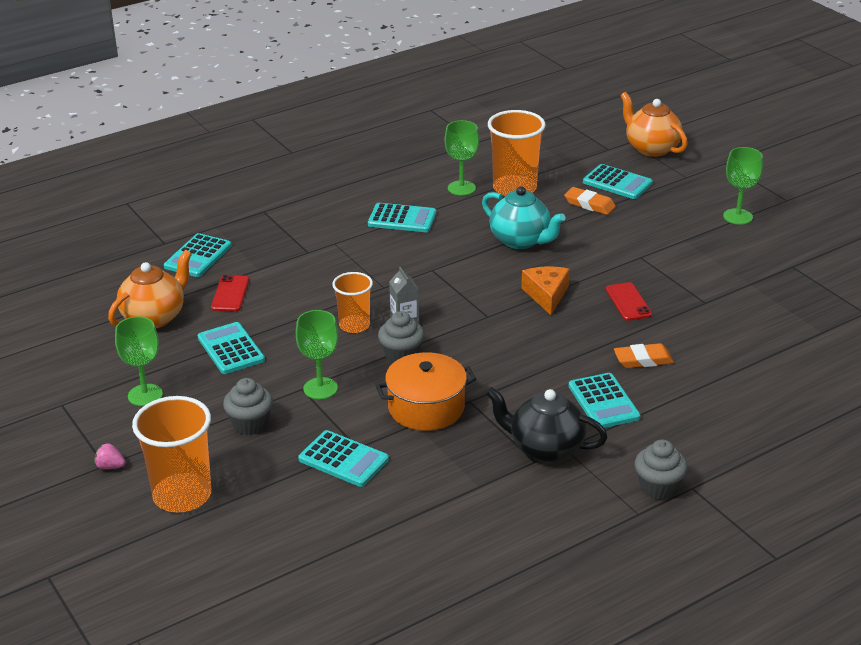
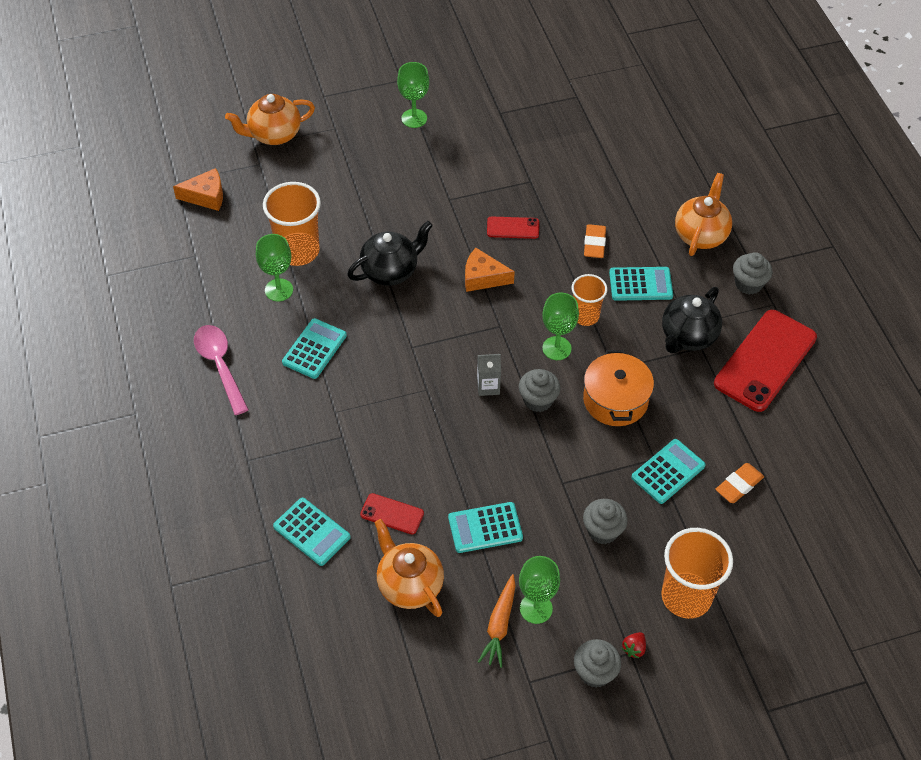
camera: 75 degrees left, 20 degrees up
pink strawberry [94,443,126,469] -> red strawberry [622,632,646,658]
green goblet [296,310,338,399] -> green goblet moved to [542,293,579,360]
orange cup [332,272,373,333] -> orange cup moved to [571,274,607,326]
turquoise teapot [482,186,565,249] -> black teapot [347,221,433,286]
orange eraser [564,187,616,215] -> orange eraser moved to [715,463,764,503]
turquoise calculator [583,164,653,199] -> none
none -> orange cheese [173,168,223,211]
none -> pink spoon [194,325,249,415]
none -> orange carrot [478,574,516,668]
none -> grey cupcake [574,639,621,688]
none -> orange teapot [675,173,732,256]
none -> red phone [714,310,817,412]

